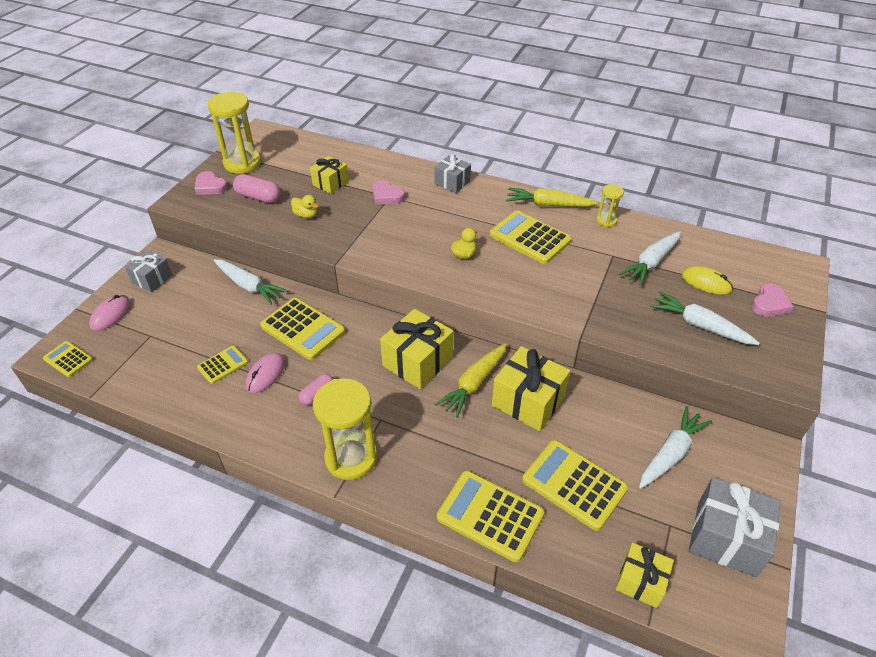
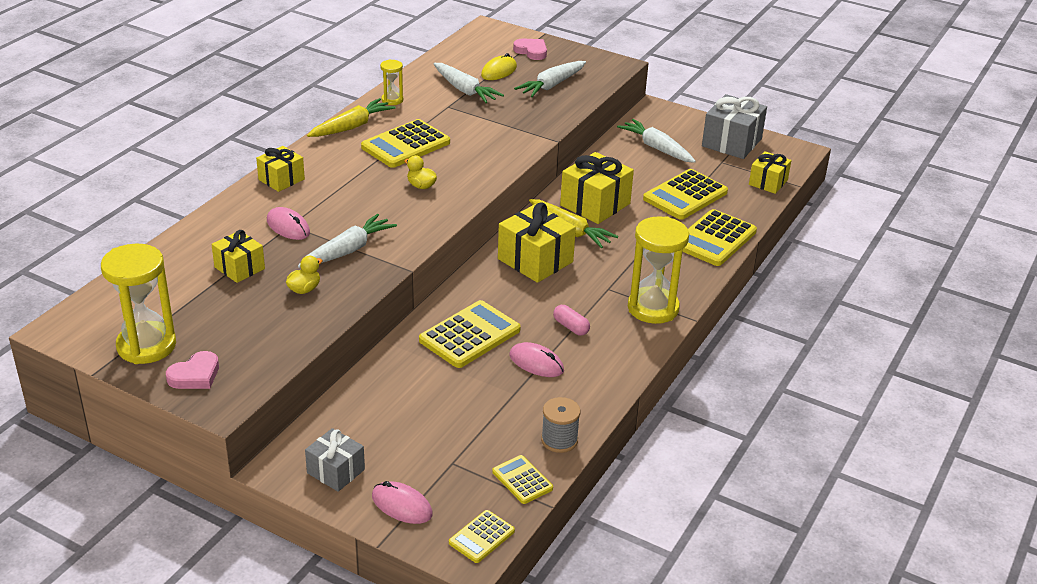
camera: 85 degrees left, 10 degrees down
yellow calculator [197,346,248,384] -> yellow calculator moved to [492,455,553,504]
white carrot [214,259,288,304] -> white carrot moved to [298,214,397,268]
pink capsule [233,174,281,203] -> none
pink heart [372,180,405,204] -> pink mouse [267,207,310,240]
grey gift [434,154,471,193] -> yellow gift [256,146,305,192]
yellow carrot [506,188,598,207] -> yellow carrot turned 150 degrees counterclockwise [307,98,396,137]
none -> grey spool [541,397,580,453]

